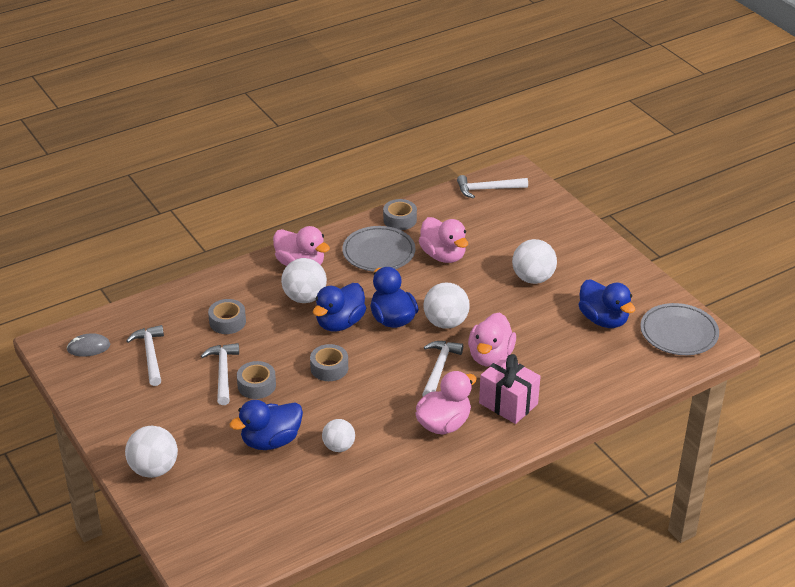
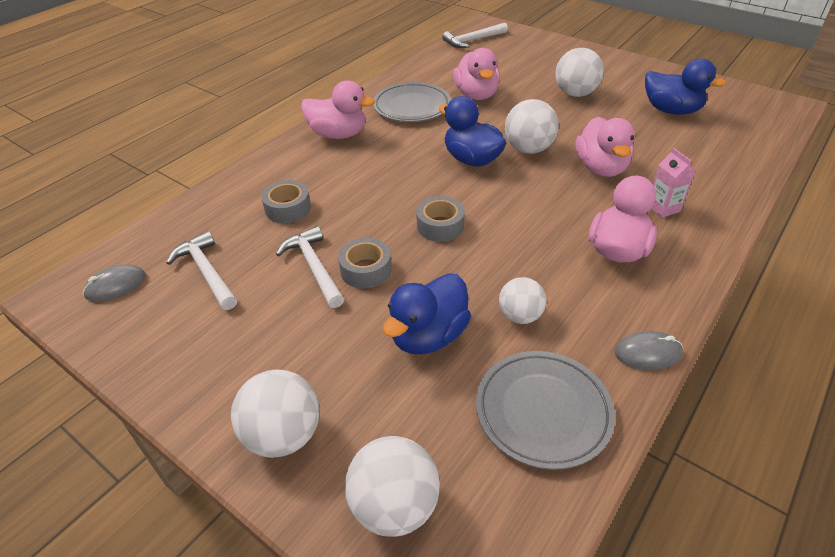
camera: 20 degrees left, 5 degrees up
white ball [281,258,327,303] -> white ball moved to [345,436,440,537]
blue duck [313,283,366,331] -> none
grey tape [383,199,417,230] -> none
pink duck [419,217,468,263] -> pink duck turned 45 degrees clockwise [453,48,500,100]
white hammer [422,341,463,397] -> none
pink gift [479,354,541,424] -> pink carton [651,148,695,218]
grey plate [640,303,719,355] -> grey plate moved to [476,351,615,470]
none -> grey mouse [615,331,683,370]

